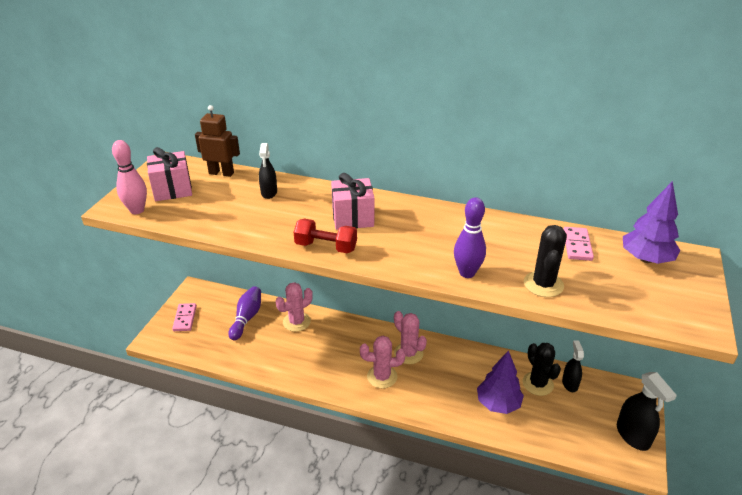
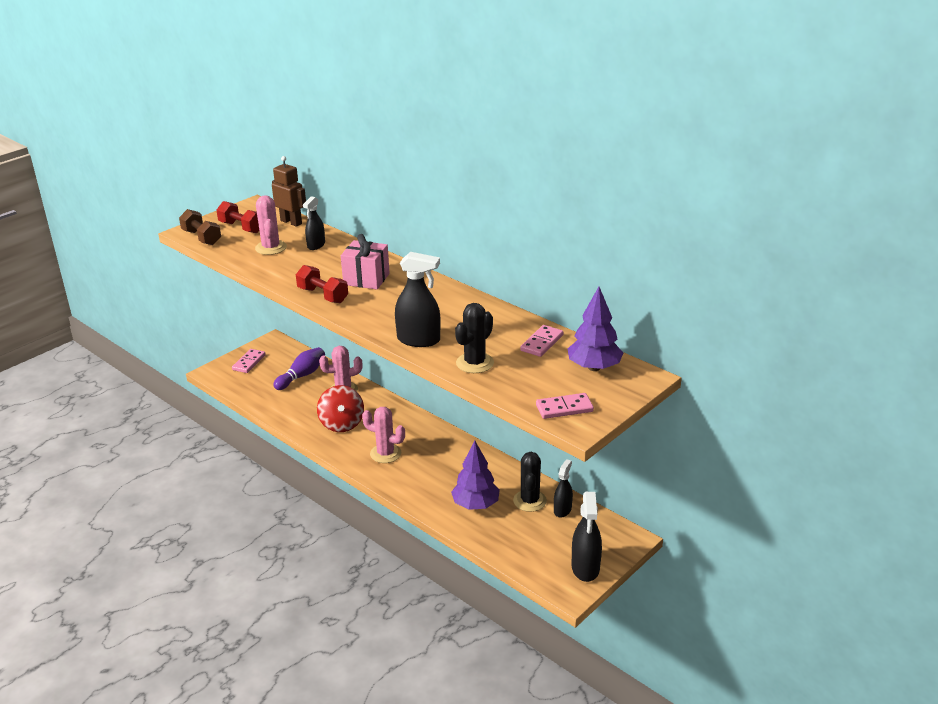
camera: 25 degrees right, 5 degrees down
pink bowling pin [112,140,147,214] -> brown dumbbell [179,209,221,245]
pink gift [147,147,192,201] -> red dumbbell [216,201,259,233]
pink cactus [394,311,427,364] -> pink cactus moved to [255,195,287,255]
purple bowling pin [454,197,486,278] -> black spray bottle [395,252,441,347]
none -> red spinning top [317,385,364,432]
none -> pink domino [536,393,594,419]

